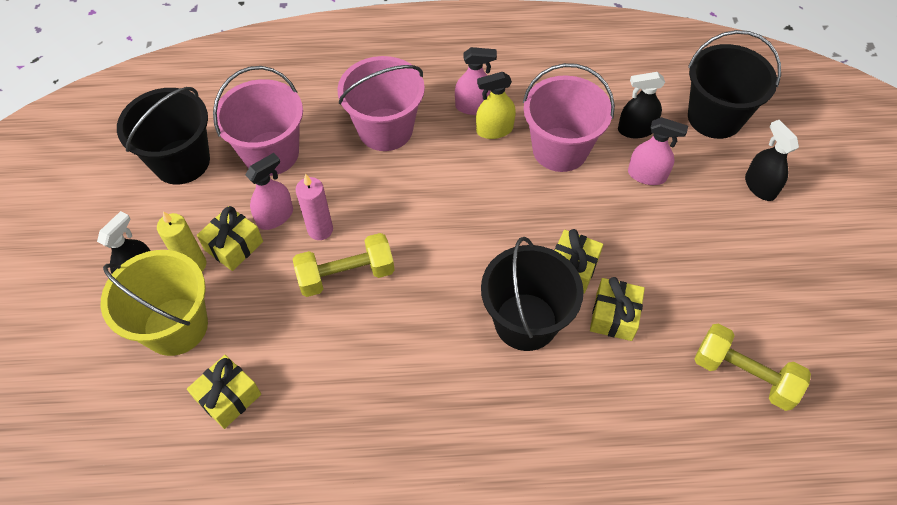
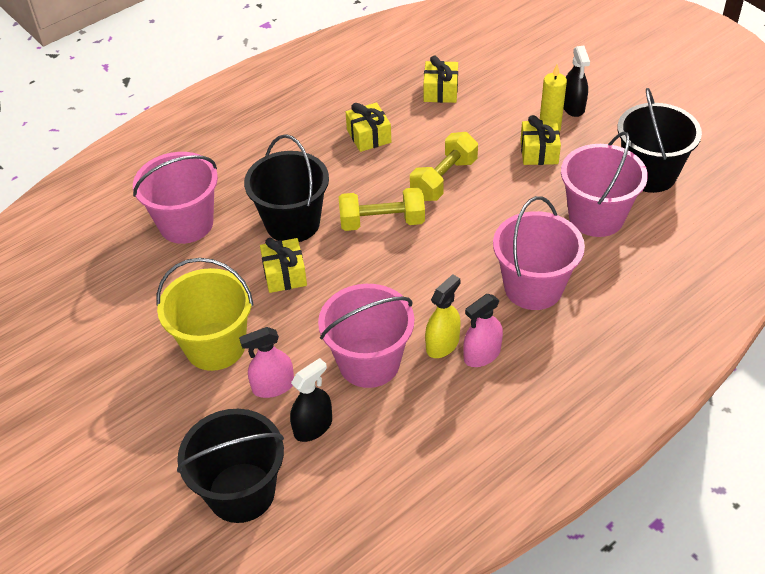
camera: 145 degrees right, 10 degrees down
yellow bucket [101,250,208,356] -> yellow bucket moved to [157,258,254,371]
pink spray bottle [245,153,293,230] -> none
pink candle [295,174,333,240] -> none
yellow gift [590,277,645,341] -> yellow gift moved to [346,102,391,152]
yellow dumbbell [694,323,811,411] -> yellow dumbbell moved to [339,187,425,231]
black spray bottle [745,120,799,201] -> none
none -> pink bucket [133,152,218,244]

